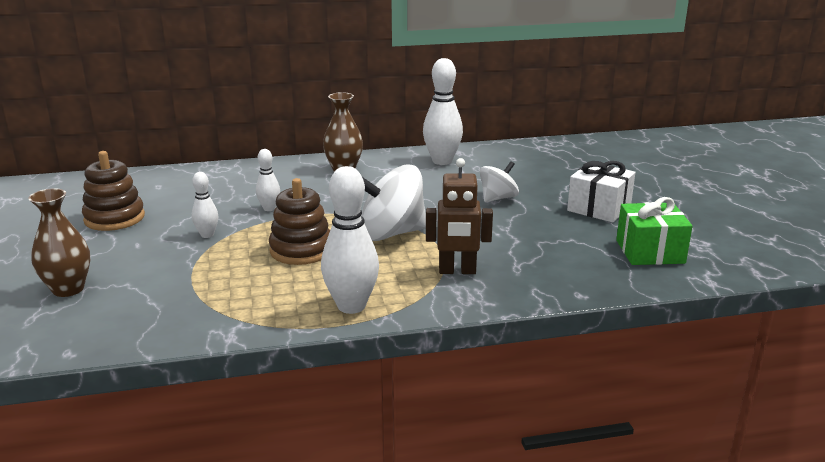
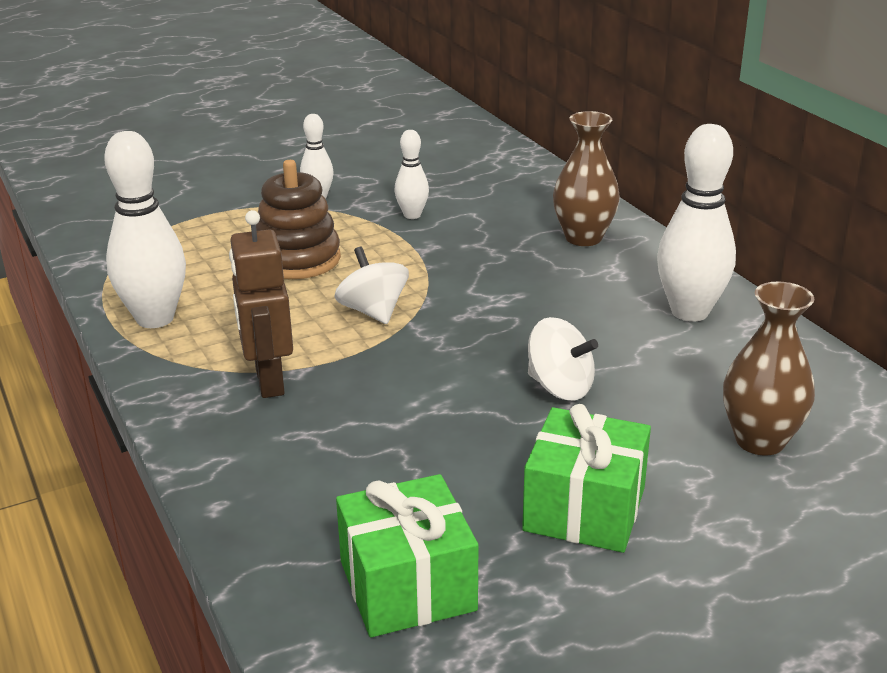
camera: 75 degrees right, 5 degrees up
brown vase [28,188,90,297] -> brown vase moved to [723,281,815,456]
brown stacking toy [82,151,145,231] -> none
white spinning top [361,164,426,241] -> white spinning top [334,247,409,324], size x0.58
white gift [567,161,636,223] -> green gift [522,404,651,553]

